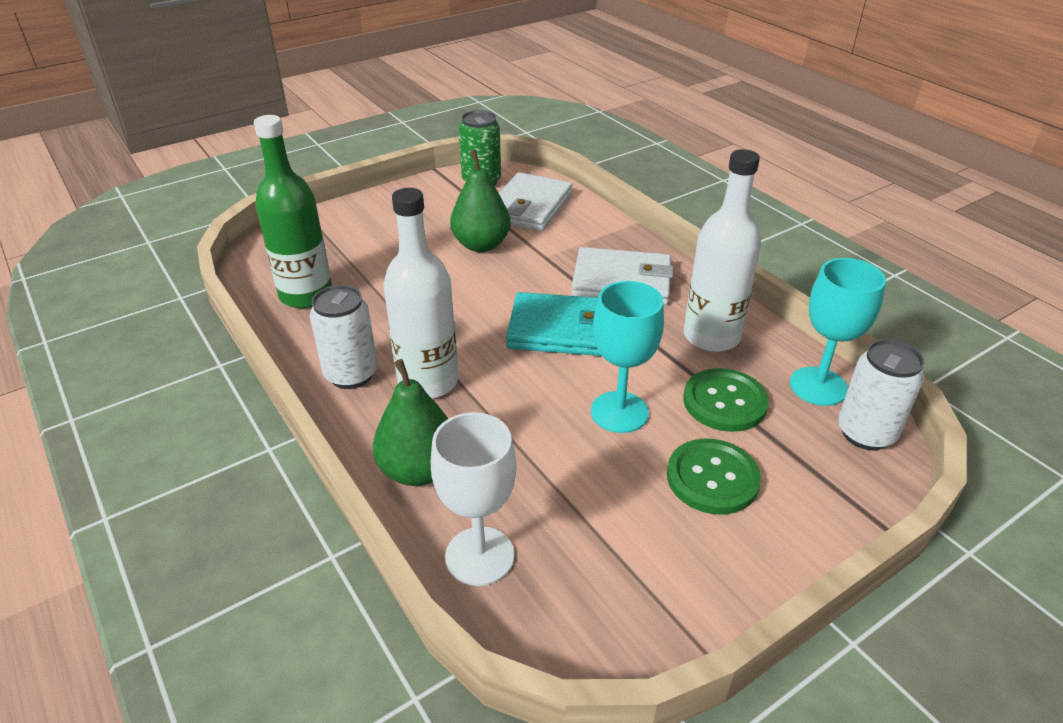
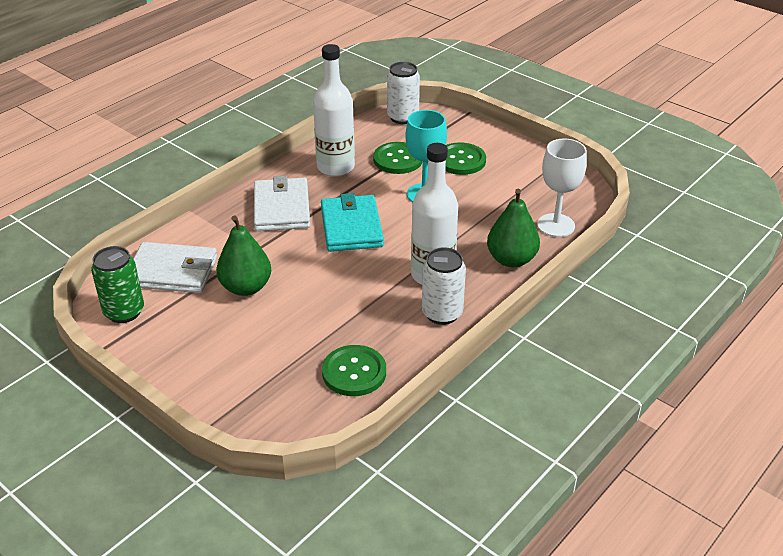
camera: 105 degrees left, 0 degrees up
green bottle [254,115,332,308] -> green button [322,345,386,396]
turquoise goblet [790,258,886,406] -> none

